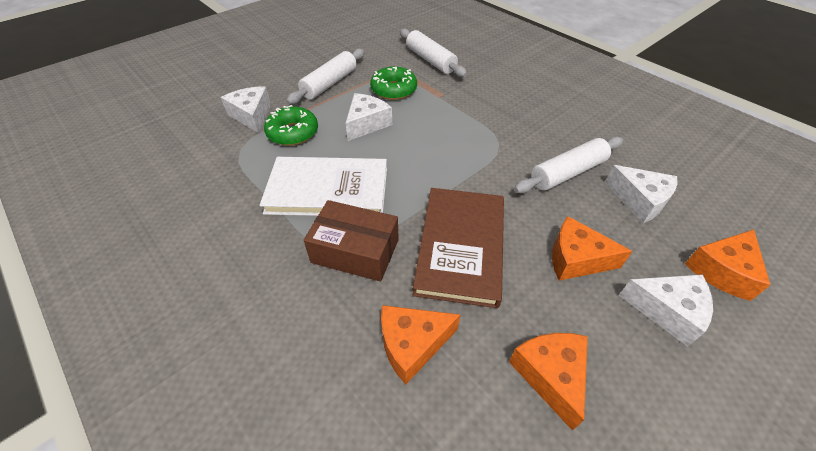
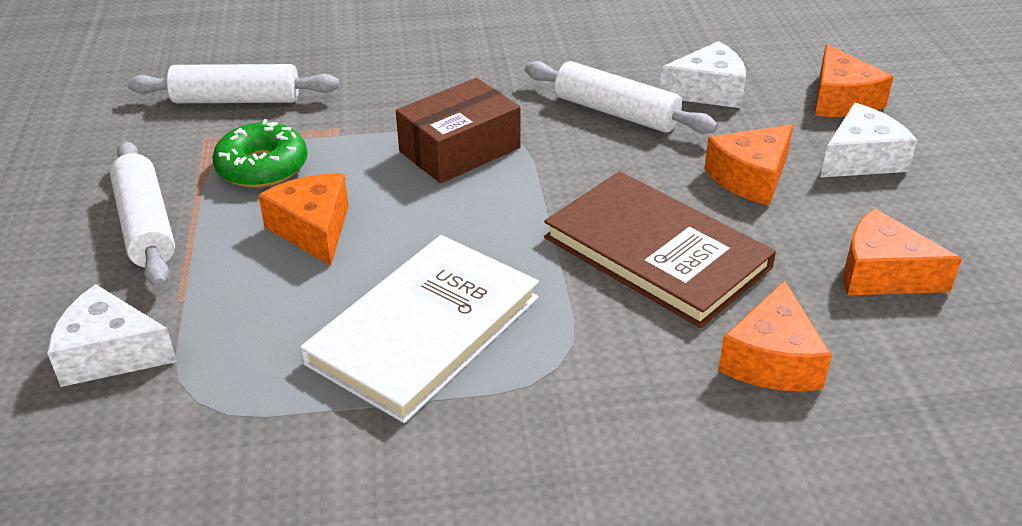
camera: 55 degrees left, 10 degrees down
green donut [264,105,318,146] -> none
brown box [304,200,399,282] -> brown box moved to [396,78,521,183]
white cheese [345,93,392,141] -> orange cheese [258,173,349,266]
white rolling pin [514,137,623,193] -> white rolling pin turned 60 degrees counterclockwise [525,61,718,134]

